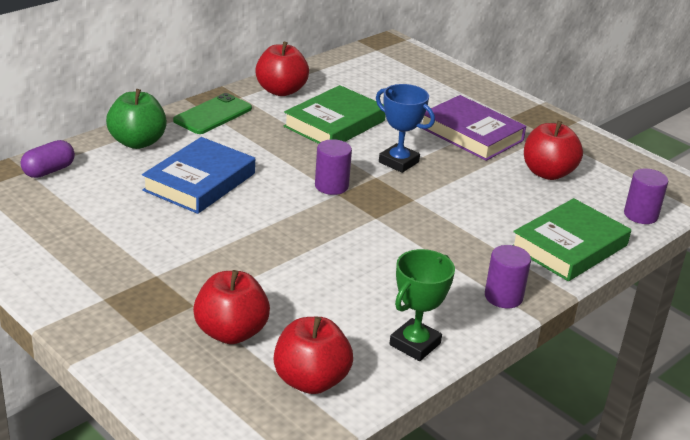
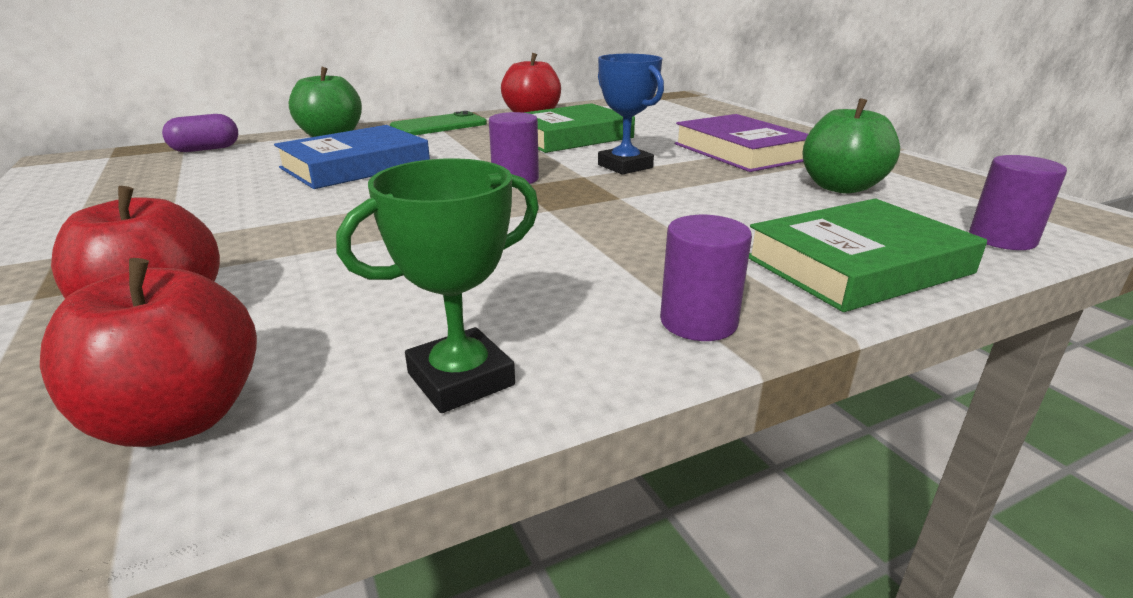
camera: 20 degrees right, 5 degrees down
red apple [524,121,583,180] -> green apple [803,98,900,194]

